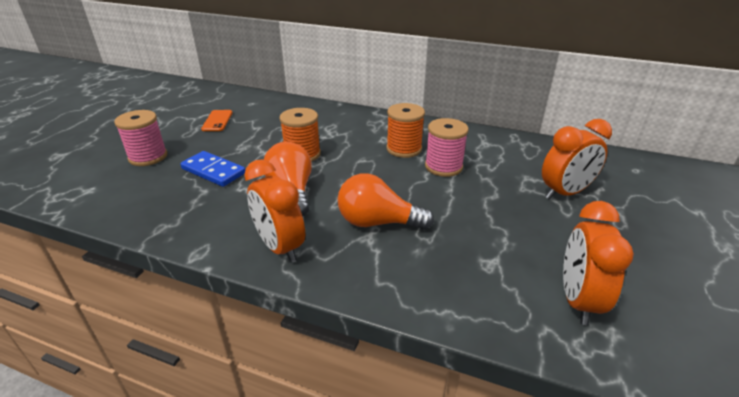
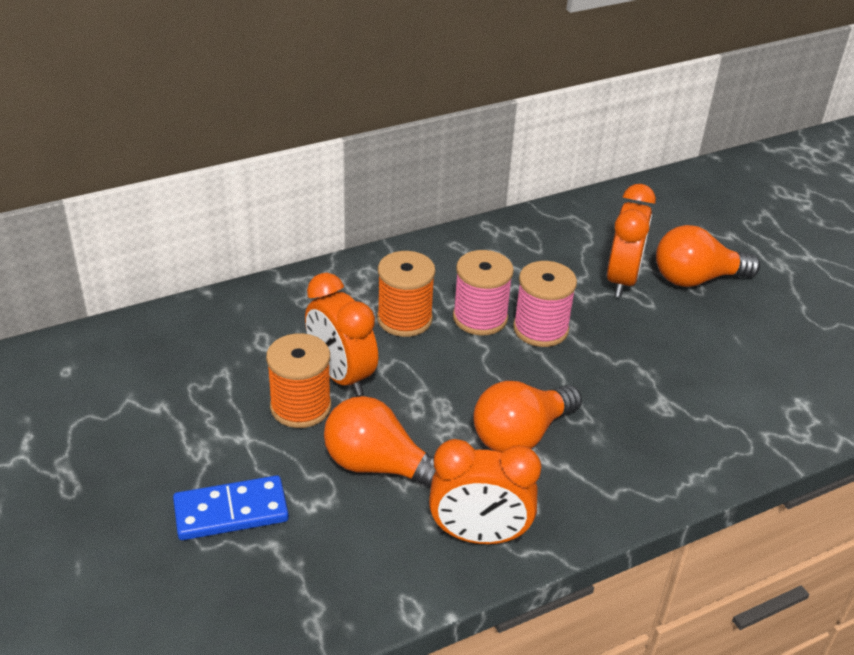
camera: 50 degrees left, 5 degrees up
pink spool [114,110,167,166] -> pink spool moved to [513,261,577,347]
orange phone [201,110,233,131] -> none
orange clock [563,201,634,325] -> orange clock moved to [305,273,378,396]
none -> orange light bulb [656,225,760,287]

